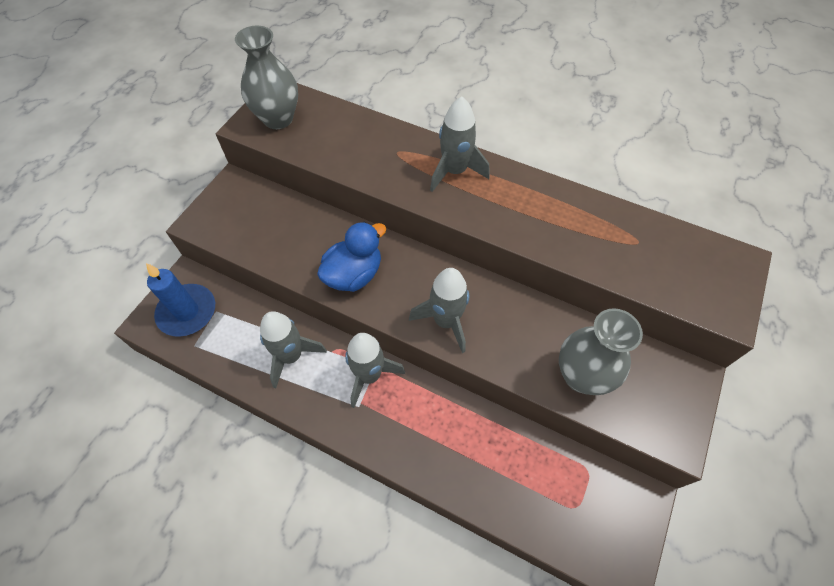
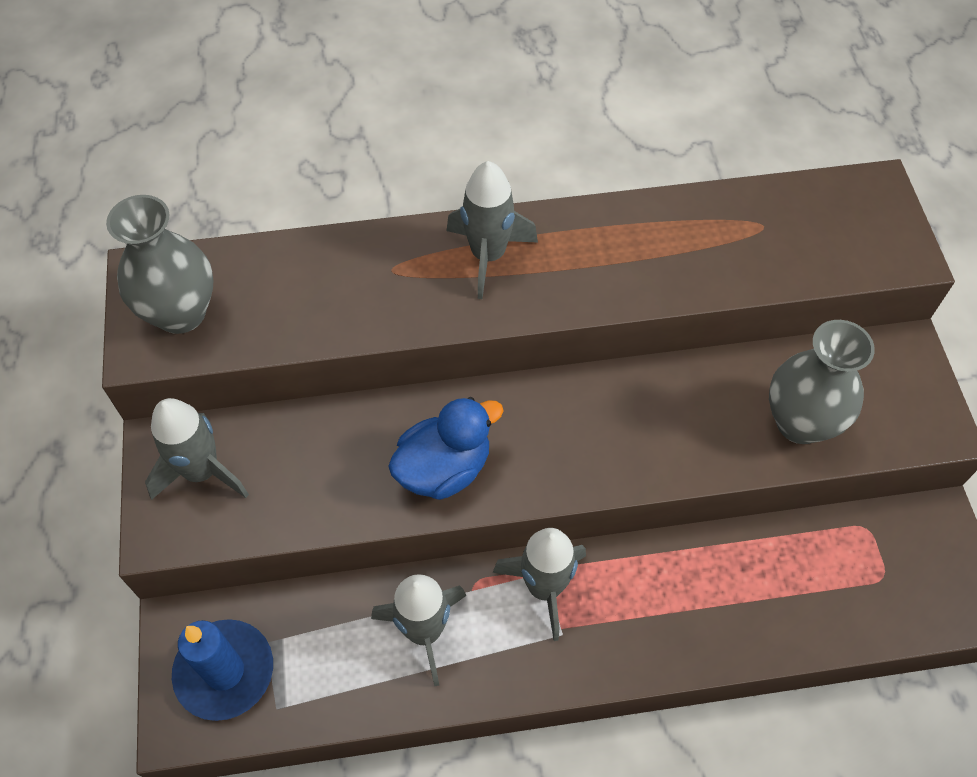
camera: 35 degrees left, 0 degrees up
blue duck [317,222,386,292] -> blue duck turned 45 degrees clockwise [388,397,504,500]
grey rocket [409,268,469,353] -> grey rocket moved to [145,398,249,500]

